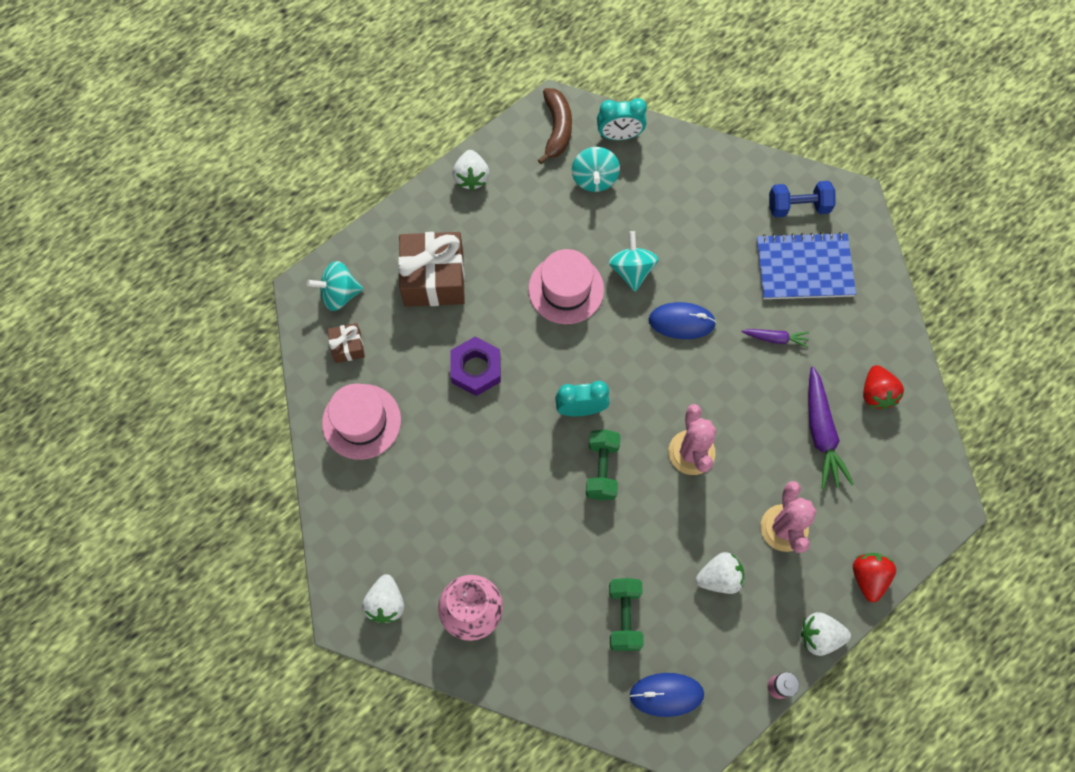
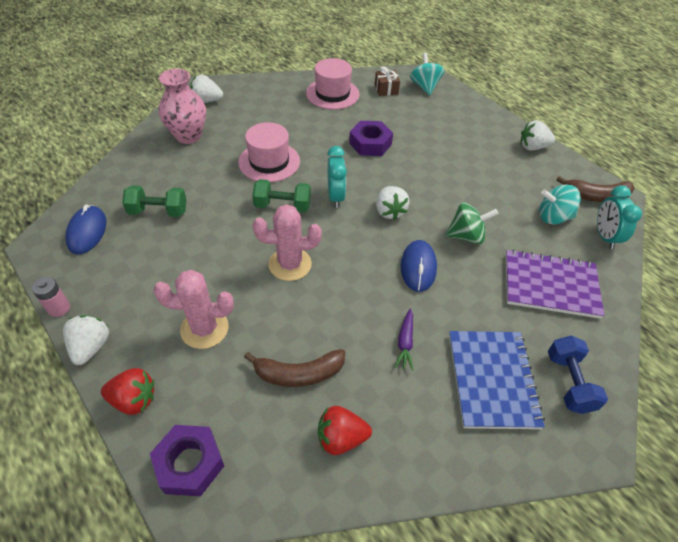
camera: 90 degrees right, 20 degrees down
brown gift [398,232,465,307] -> none
pink hat [528,249,604,324] -> pink hat moved to [238,122,300,182]
turquoise spinning top [609,231,659,292] -> green spinning top [445,202,499,244]
white strawberry [696,552,744,594] -> white strawberry moved to [376,186,409,220]
purple carrot [808,366,854,489] -> brown banana [244,349,345,387]
none -> purple nut [150,425,224,496]
none -> purple notebook [506,249,605,319]

